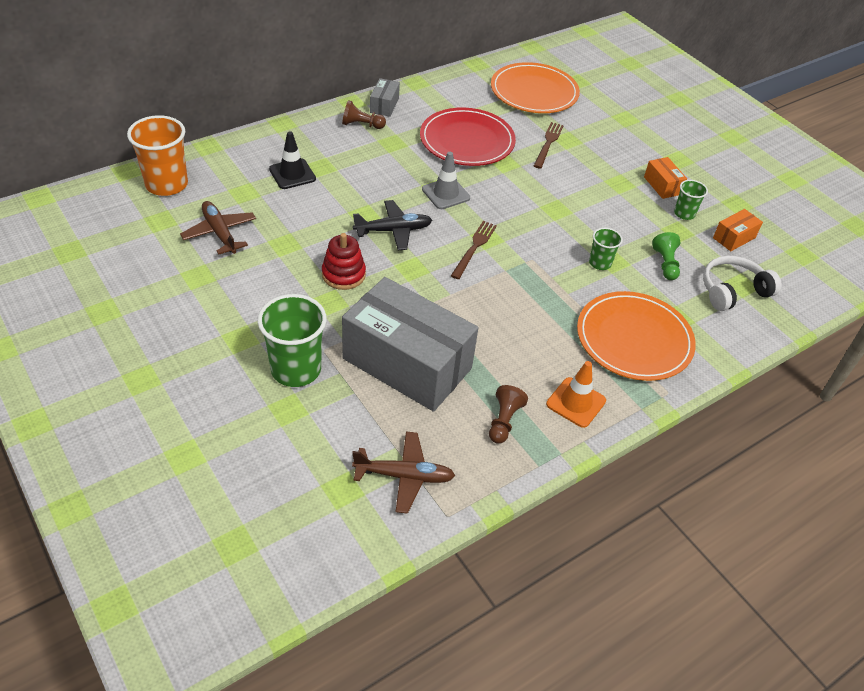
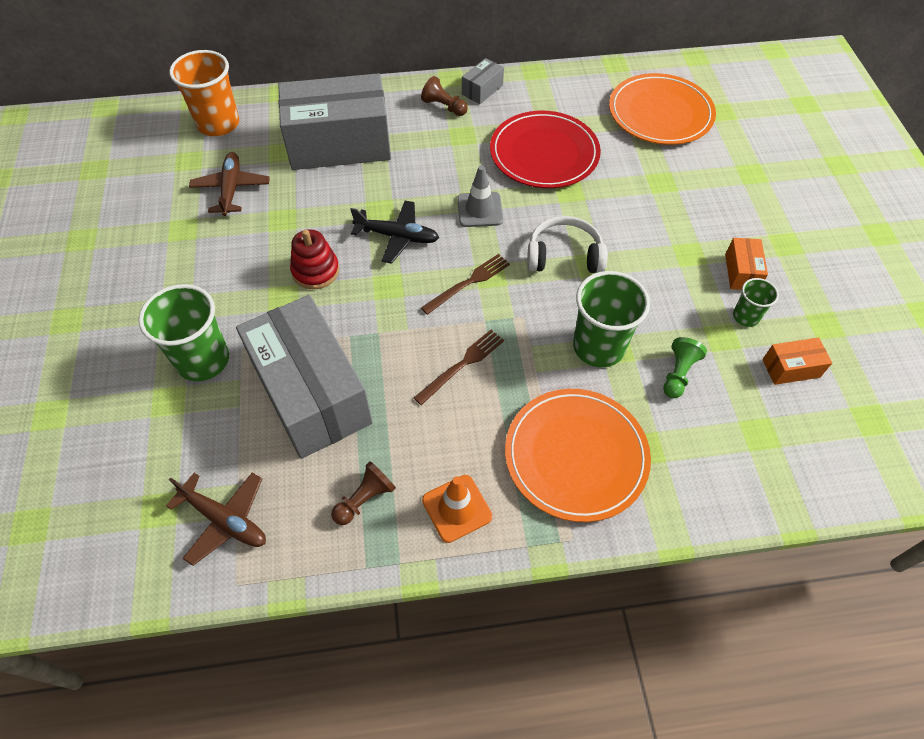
camera: 30 degrees right, 10 degrees up
black traffic cone [269,131,316,189] -> grey box [278,73,391,170]
brown fork [534,122,564,169] -> brown fork moved to [414,330,504,405]
green cup [589,228,623,270] -> green cup [573,271,650,367], size x1.90
white headphones [703,256,782,311] -> white headphones moved to [527,216,608,273]

